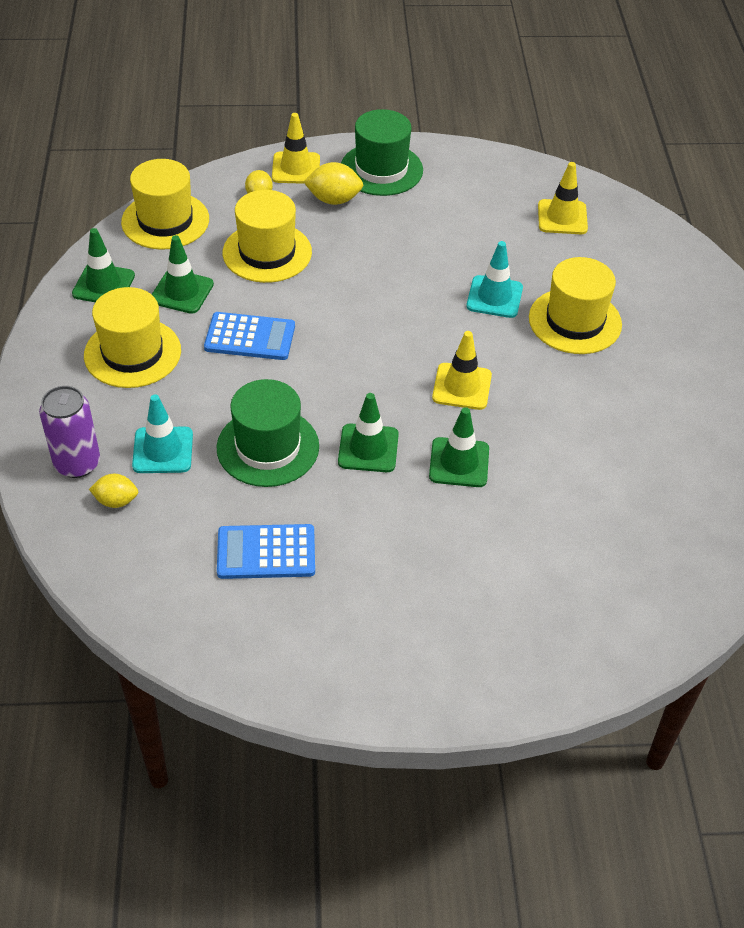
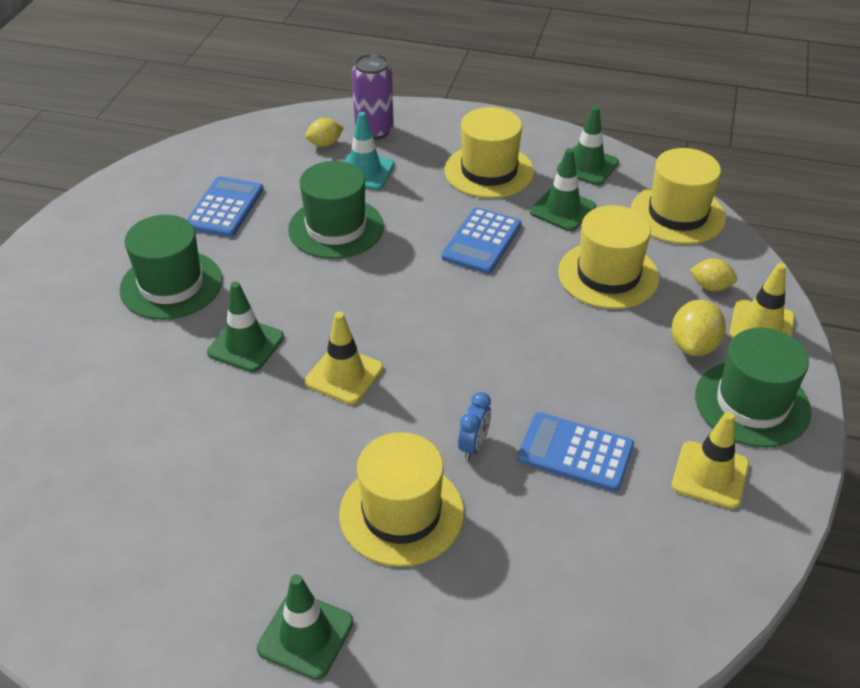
camera: 110 degrees right, 5 degrees down
yellow lemon [89,474,138,508] -> yellow lemon turned 45 degrees clockwise [305,118,344,147]
green traffic cone [338,393,399,472] -> green traffic cone moved to [257,574,354,680]
turquoise traffic cone [466,241,523,318] -> blue clock [458,392,491,460]
yellow traffic cone [538,162,588,234] -> yellow traffic cone moved to [672,411,749,509]
none -> green hat [119,215,222,320]
none -> blue calculator [517,412,634,492]

